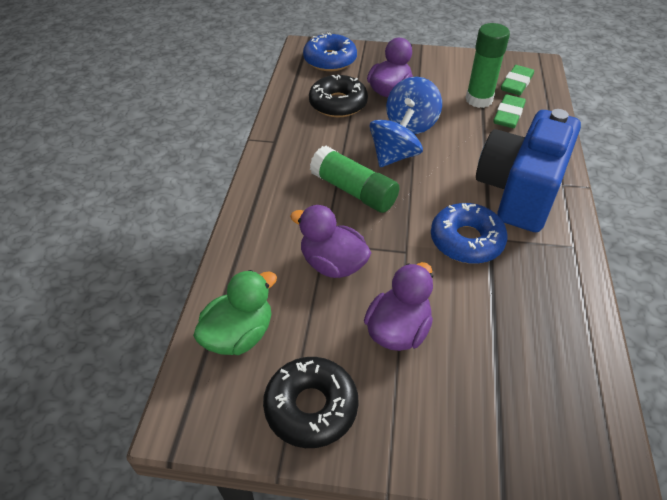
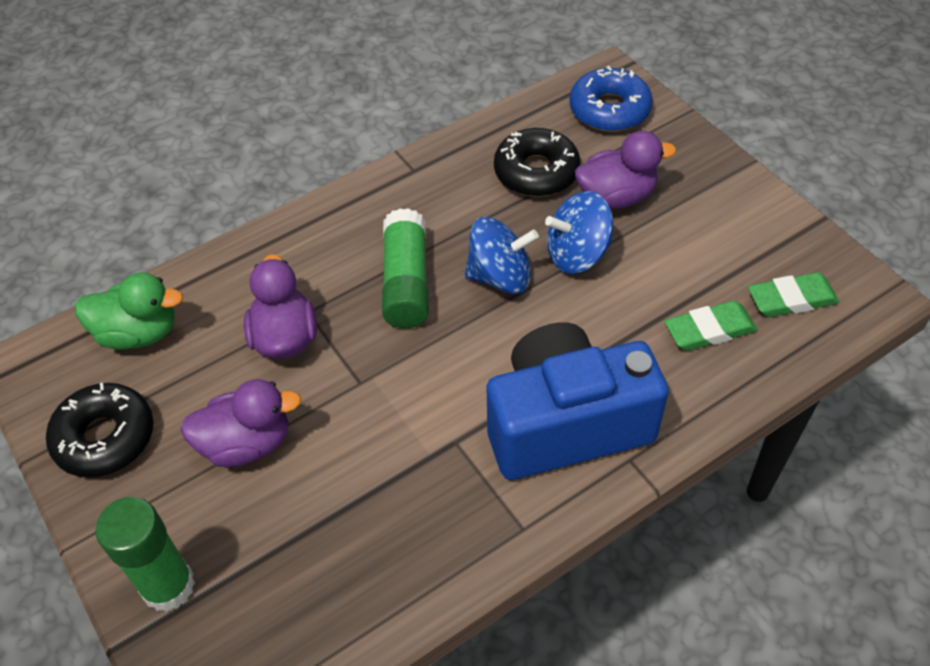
camera: 50 degrees right, 5 degrees up
blue donut [431,203,508,264] -> none
green glue stick [466,23,510,108] -> green glue stick moved to [95,497,195,612]

